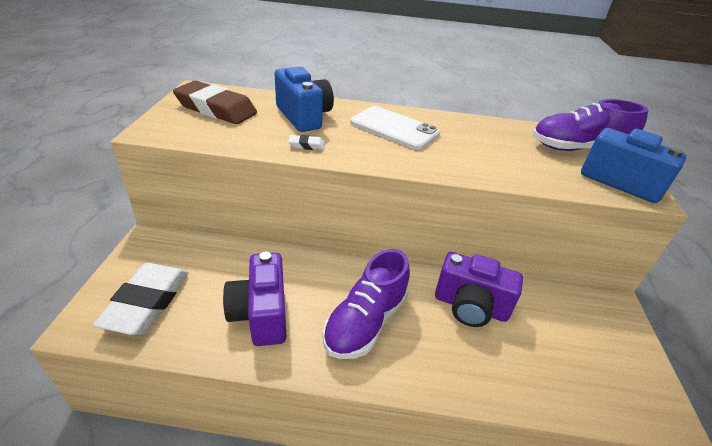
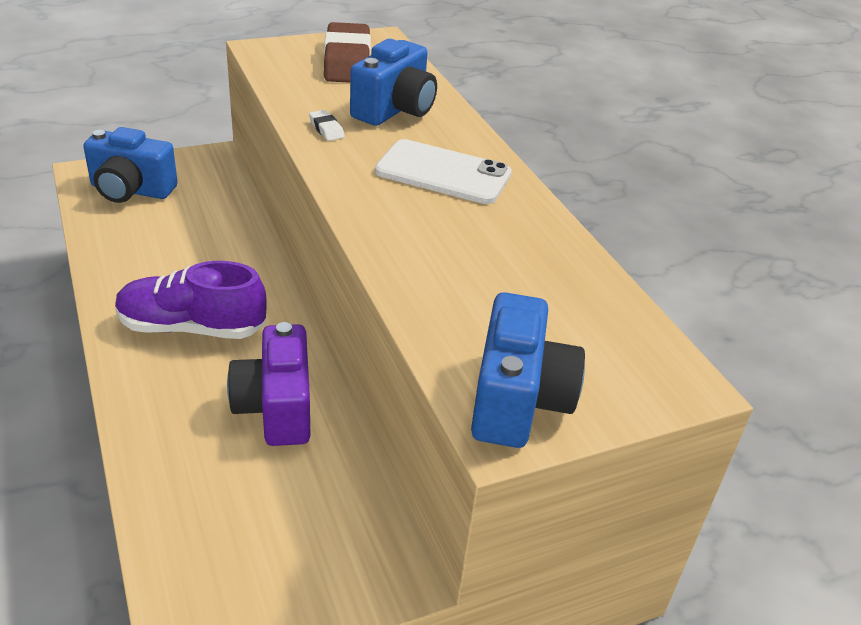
camera: 60 degrees right, 0 degrees up
white eraser [93,263,188,335] -> blue camera [83,127,178,203]
purple camera [223,252,287,346] -> none
white phone [350,106,440,150] -> white phone turned 75 degrees counterclockwise [375,139,512,204]
purple shoe [532,99,649,151] -> none

